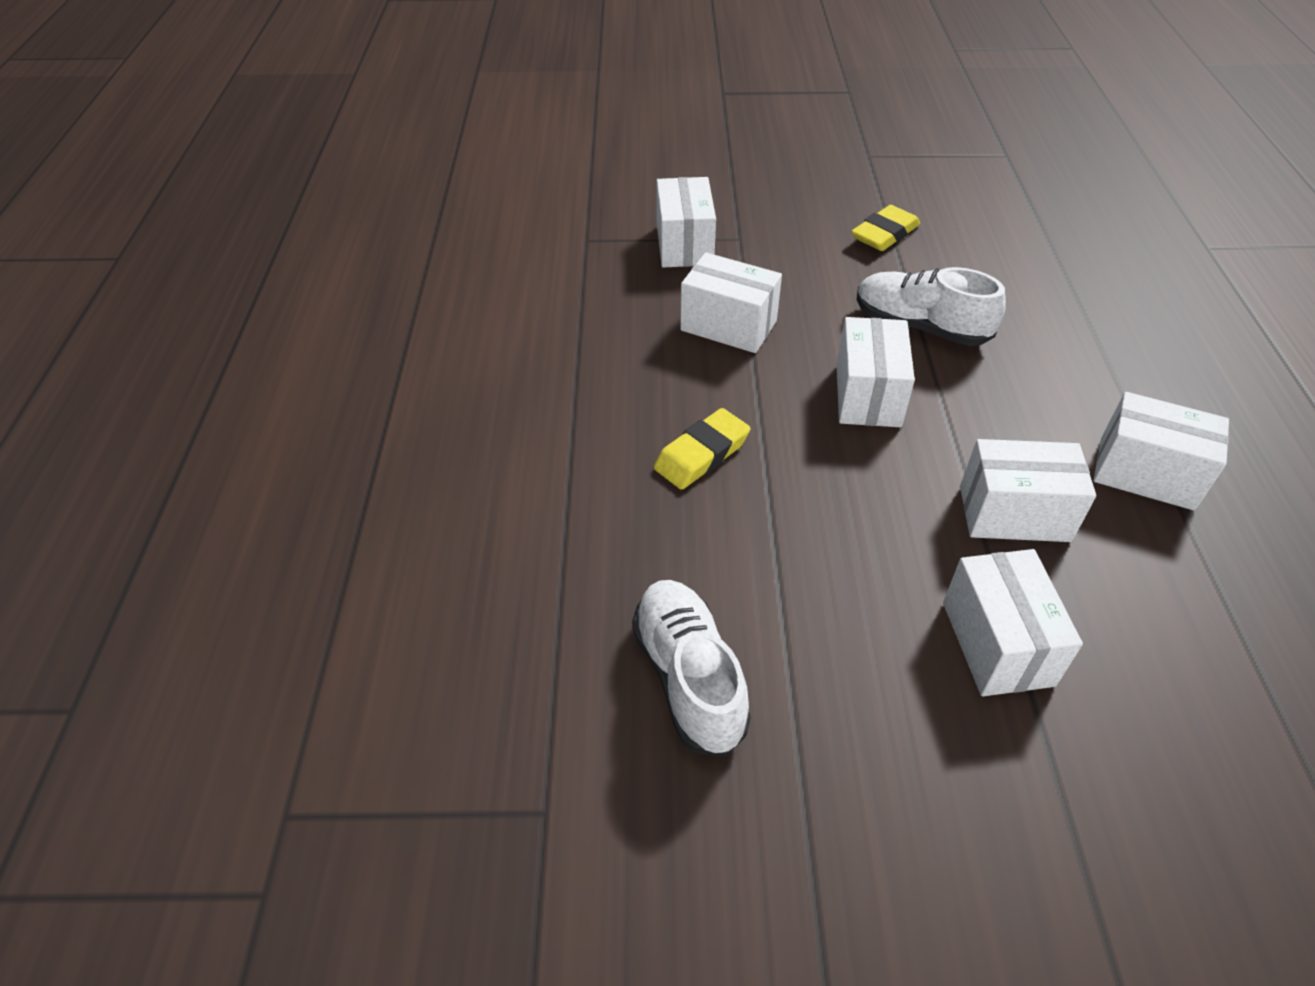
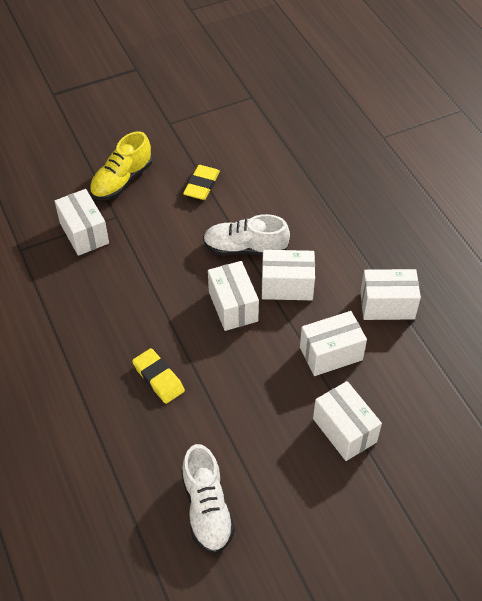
camera: 25 degrees left, 5 degrees up
white shoe [632,580,751,757] -> white shoe turned 150 degrees counterclockwise [182,444,235,554]
yellow eraser [654,408,750,490] -> yellow eraser turned 60 degrees counterclockwise [132,348,185,404]
white box [680,252,782,353] -> white box moved to [262,250,315,300]
none -> yellow shoe [90,131,152,200]

